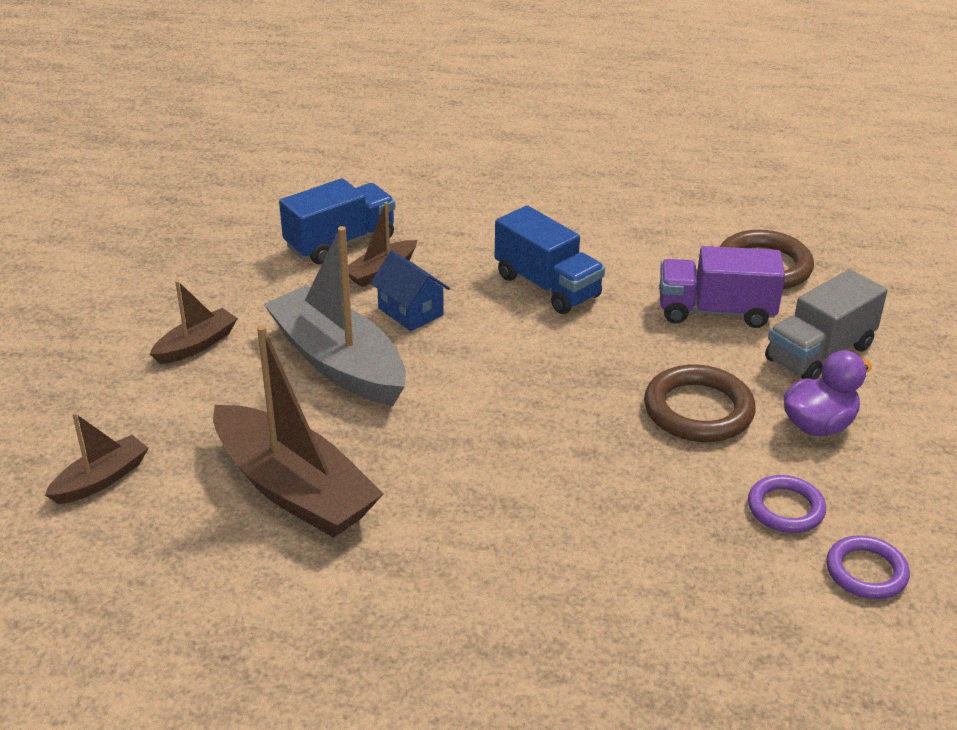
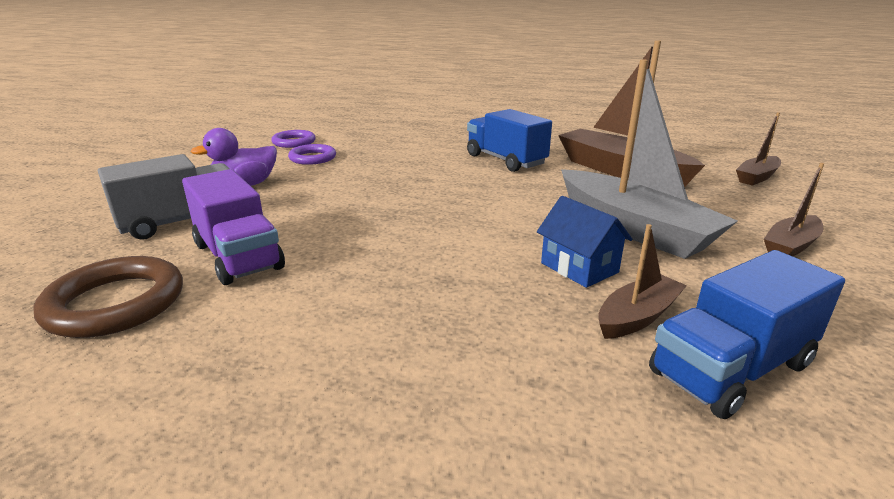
camera: 175 degrees left, 10 degrees down
blue truck [495,205,605,314] -> blue truck moved to [467,109,552,172]
brown ring [644,364,755,442] -> none
purple truck [659,246,785,328] -> purple truck turned 45 degrees clockwise [182,169,285,285]

